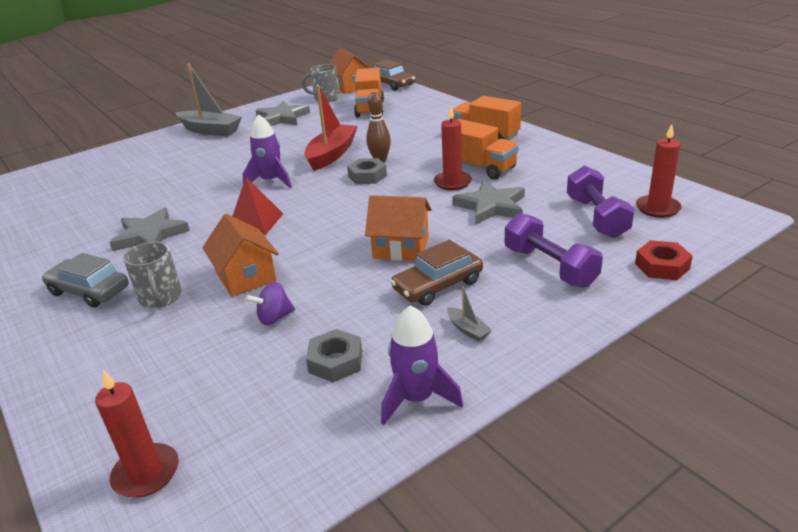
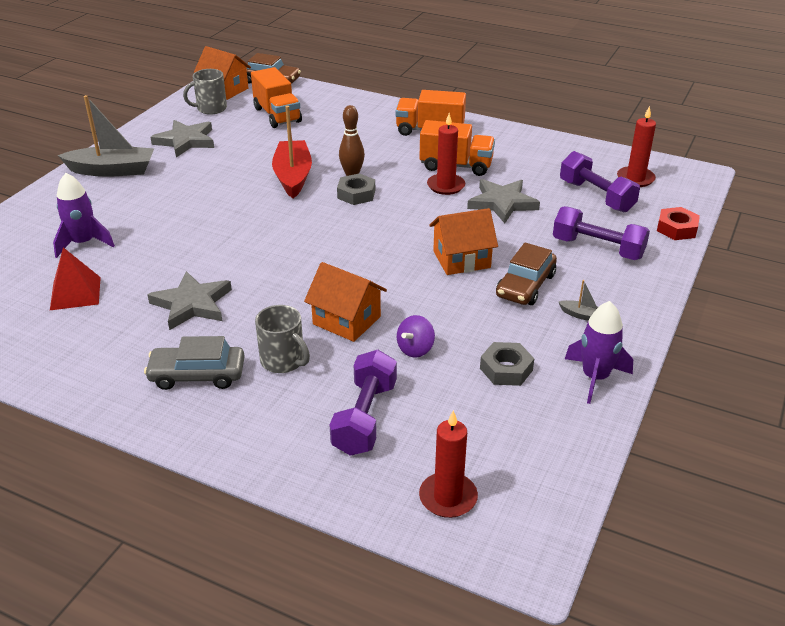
camera: 30 degrees left, 5 degrees up
red pyramid [233,177,283,235] -> red pyramid moved to [50,247,101,310]
purple rocket [242,114,292,188] -> purple rocket moved to [53,173,115,258]
none -> purple dumbbell [330,350,397,456]

